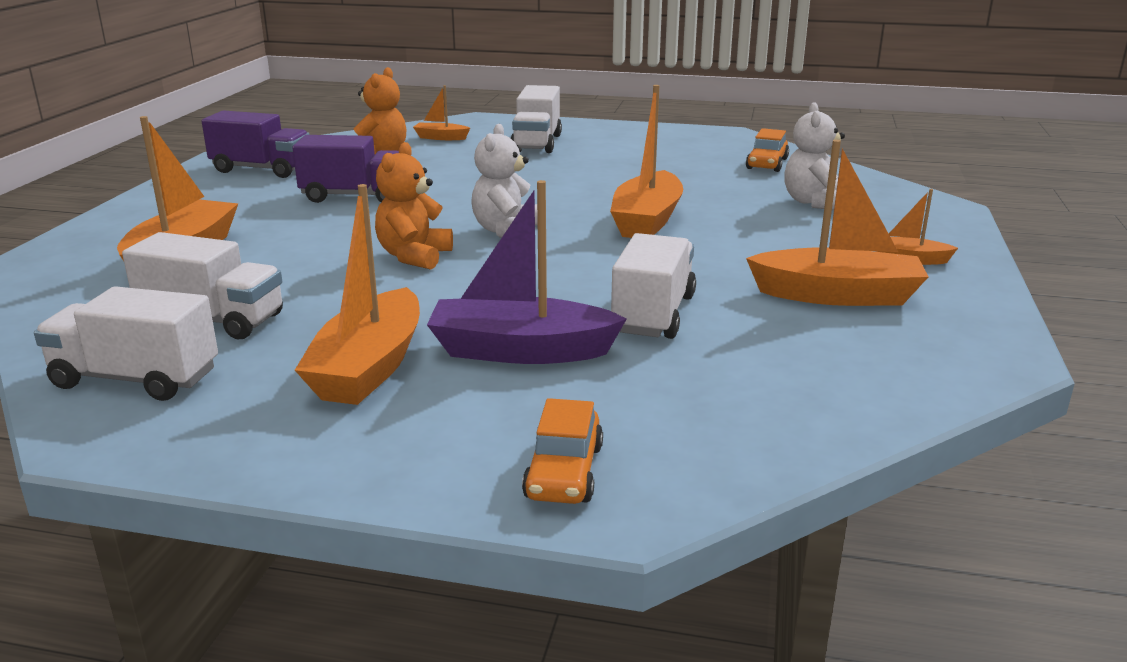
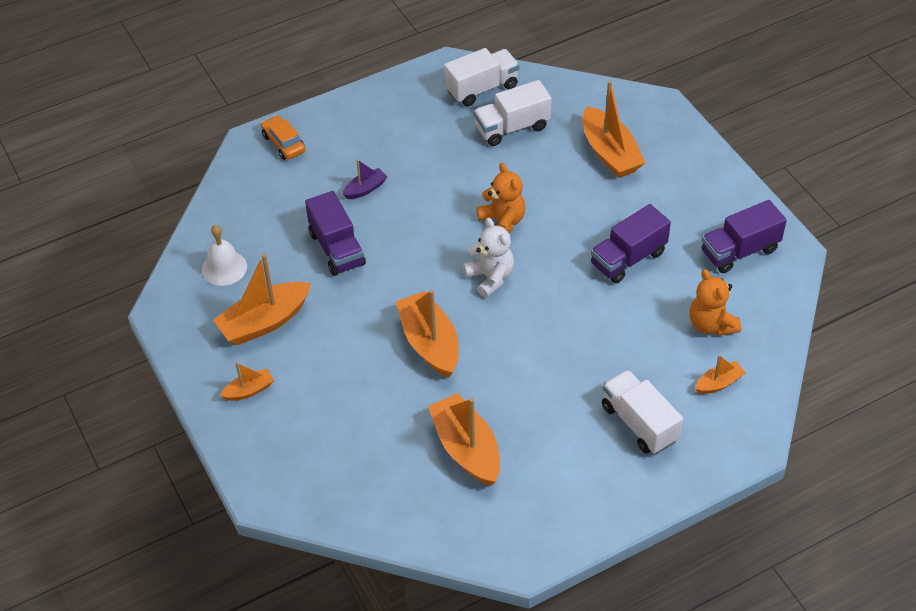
camera: 140 degrees right, 25 degrees up
orange boat [295,184,420,405] -> orange boat moved to [428,393,500,486]
purple boat [427,180,627,364] -> purple boat [342,159,388,199], size x0.51
white truck [611,233,696,339] -> purple truck [305,191,366,276]
orange car [746,128,789,172] -> none
white teddy bear [784,102,845,210] -> none
none -> white bell [202,225,247,286]

